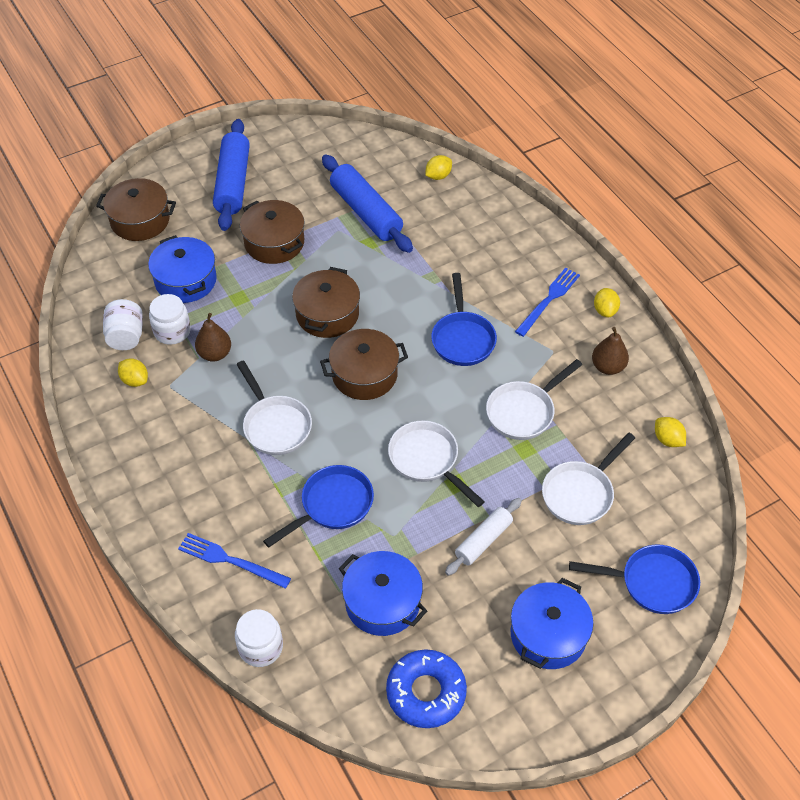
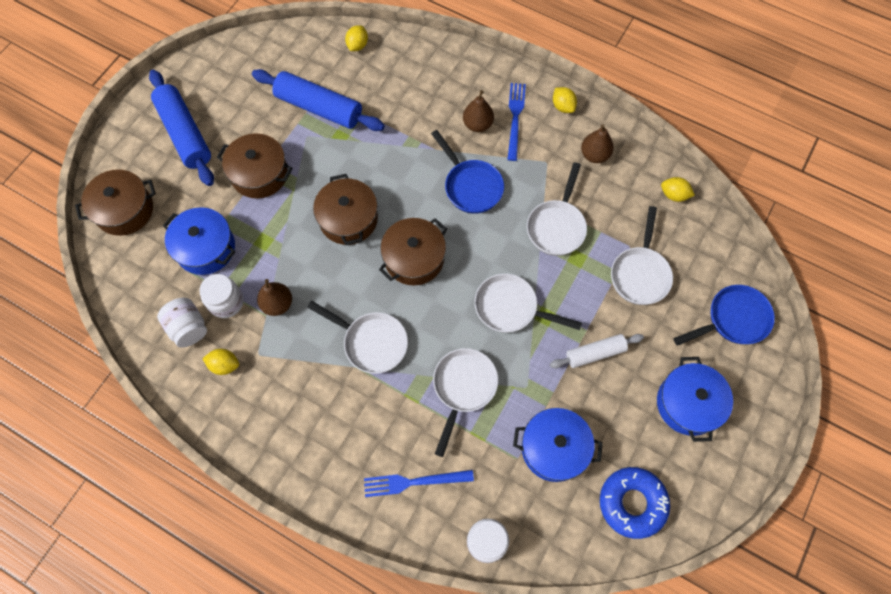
camera: 30 degrees left, 15 degrees up
blue pan [263,465,374,548] -> white pan [433,348,498,457]
white rolling pin [445,498,522,576] -> white rolling pin turned 60 degrees clockwise [550,334,644,368]
none -> brown pear [463,90,494,132]

